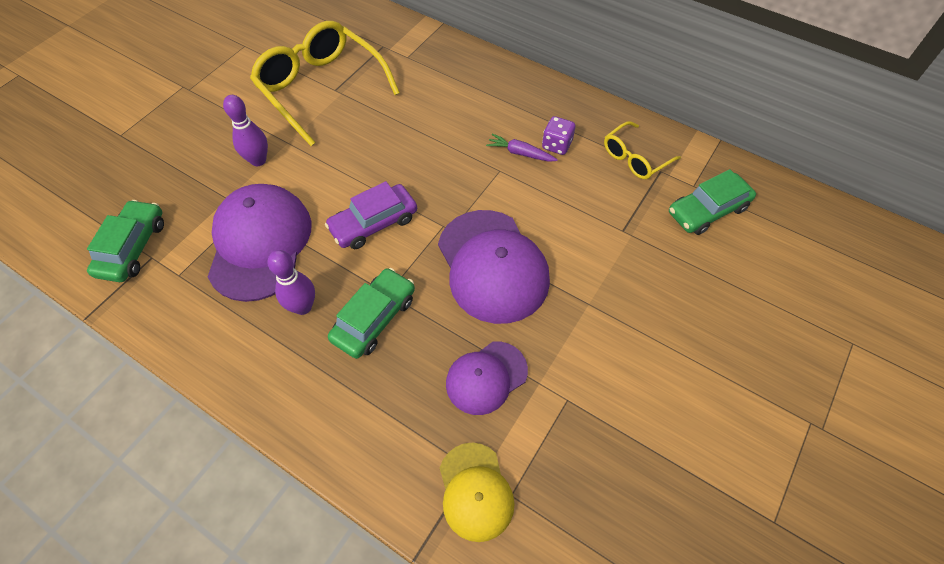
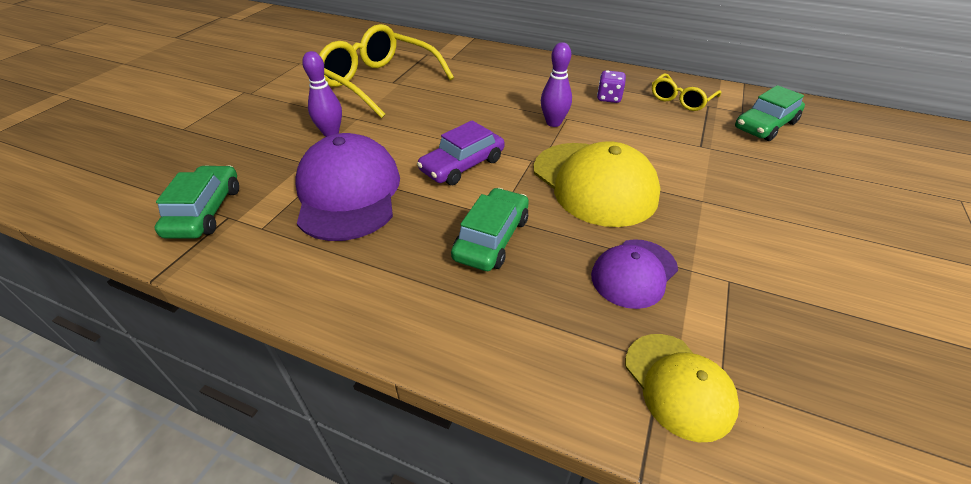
camera: 10 degrees left, 15 degrees down
purple bowling pin [267,250,315,315] -> purple bowling pin moved to [541,42,572,127]
purple cap [438,210,550,324] -> yellow cap [534,141,661,227]
purple carrot [486,134,558,162] -> none

